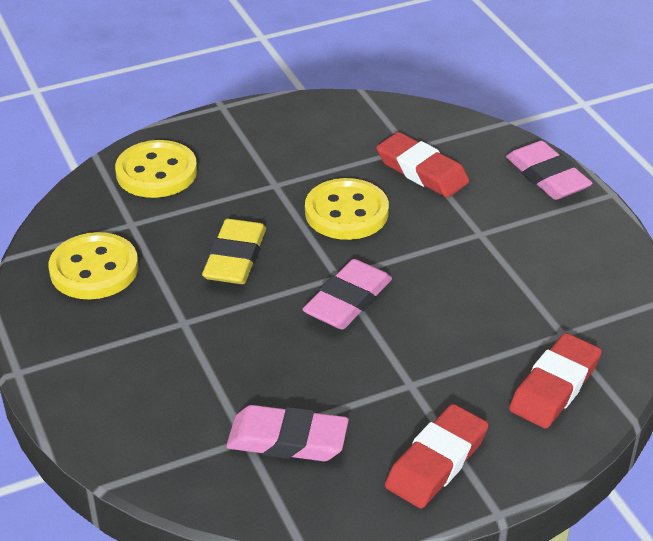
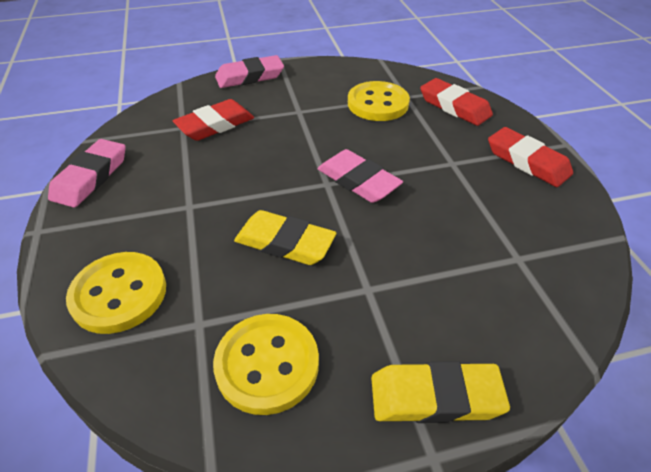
camera: 80 degrees left, 5 degrees up
pink eraser [226,405,349,461] -> pink eraser moved to [48,139,126,208]
yellow button [305,178,389,240] -> yellow button moved to [348,81,410,121]
none -> yellow eraser [371,361,510,423]

